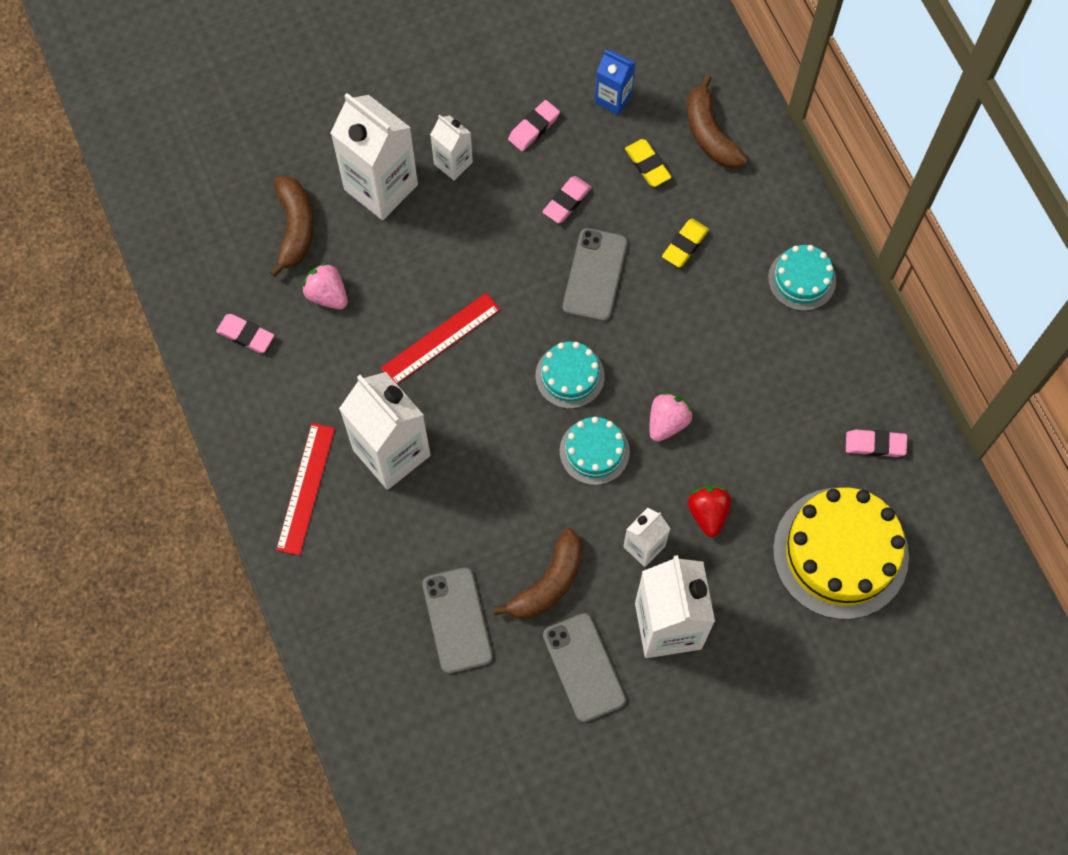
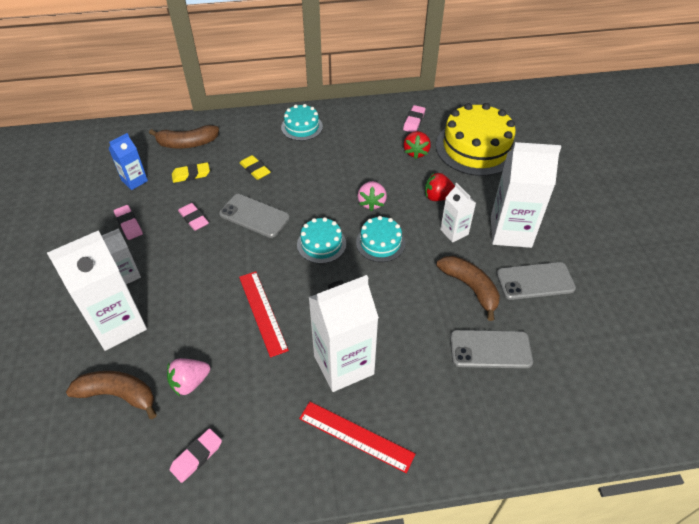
camera: 75 degrees left, 20 degrees down
pink strawberry [650,392,693,442] -> pink strawberry turned 135 degrees counterclockwise [358,181,387,211]
none -> red strawberry [404,131,431,159]

